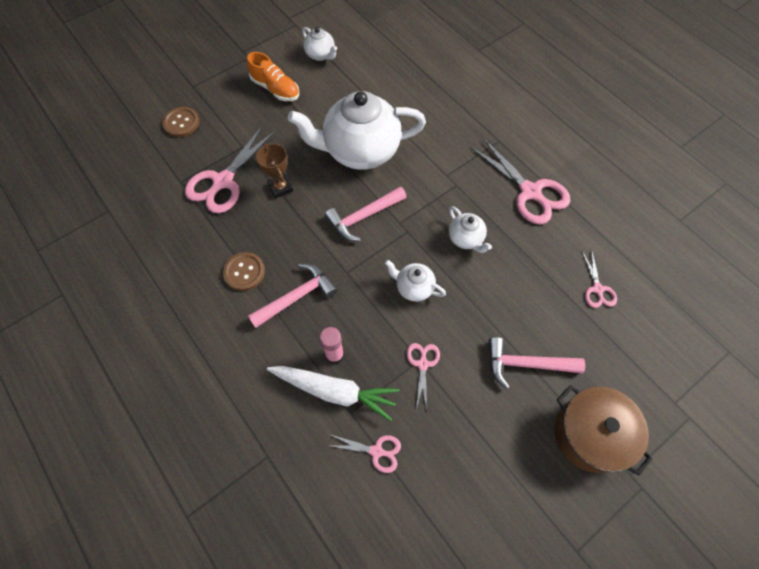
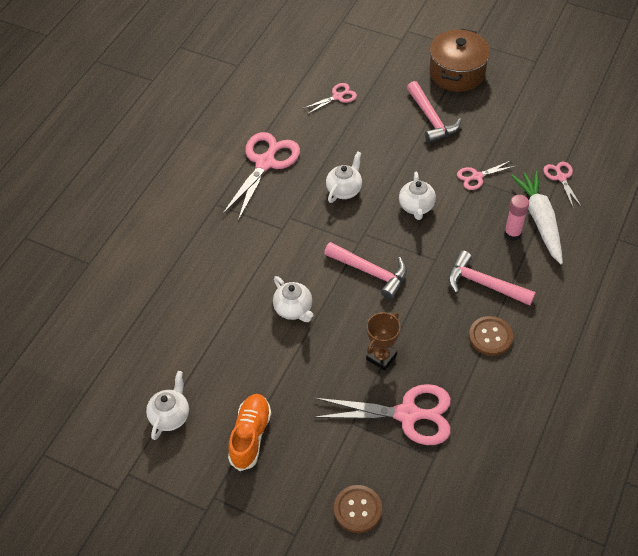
camera: 115 degrees left, 10 degrees down
white teapot [288,91,426,170] -> white teapot [273,276,313,322], size x0.45

